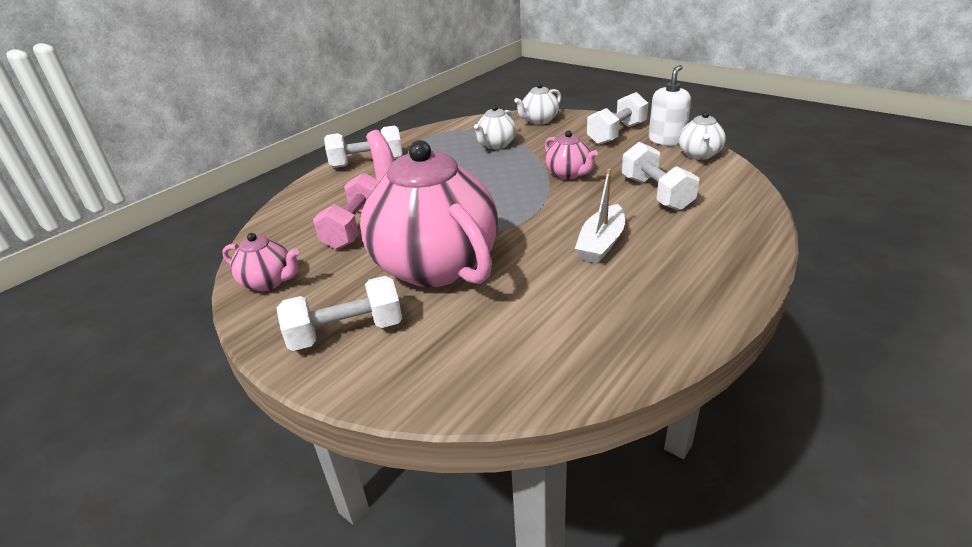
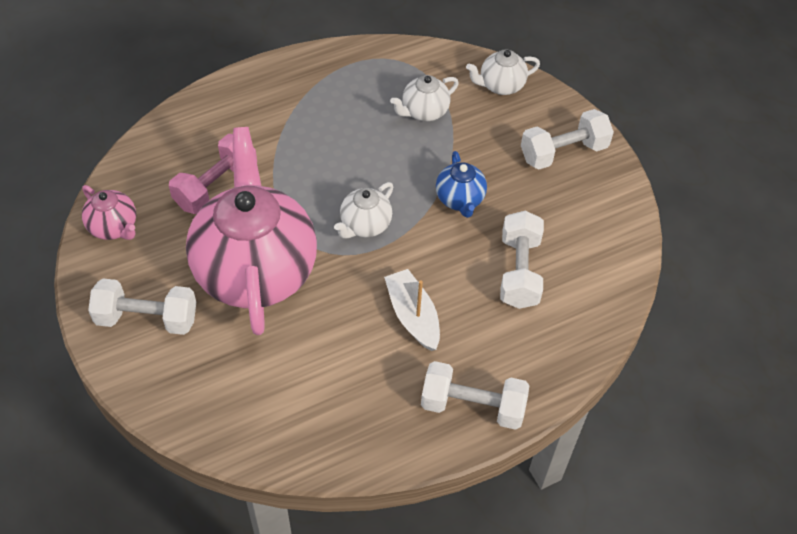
camera: 20 degrees right, 20 degrees up
white dumbbell [324,125,403,168] -> white dumbbell moved to [421,361,529,430]
pink teapot [545,130,598,180] -> blue teapot [436,151,487,218]
white boat [575,169,625,263] -> white boat turned 105 degrees clockwise [384,269,440,351]
white soap dispenser [649,65,691,146] -> none
white teapot [679,111,726,160] -> white teapot moved to [334,182,393,239]

